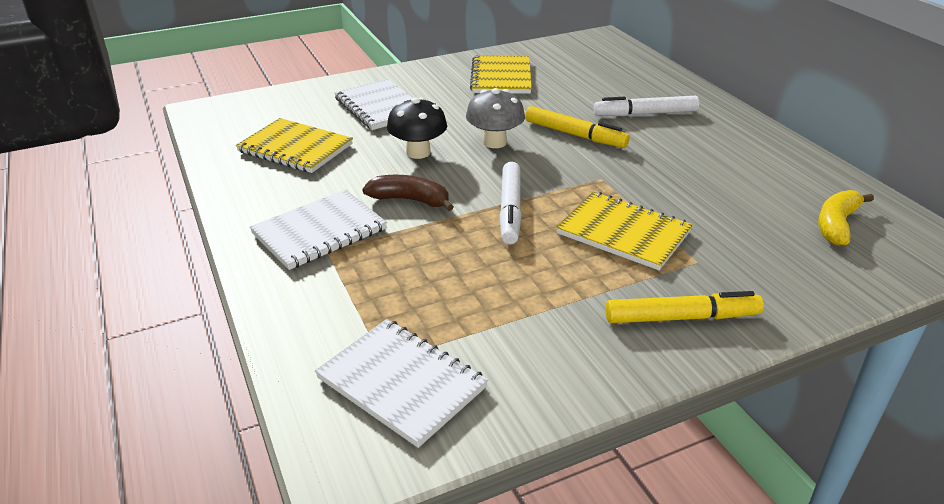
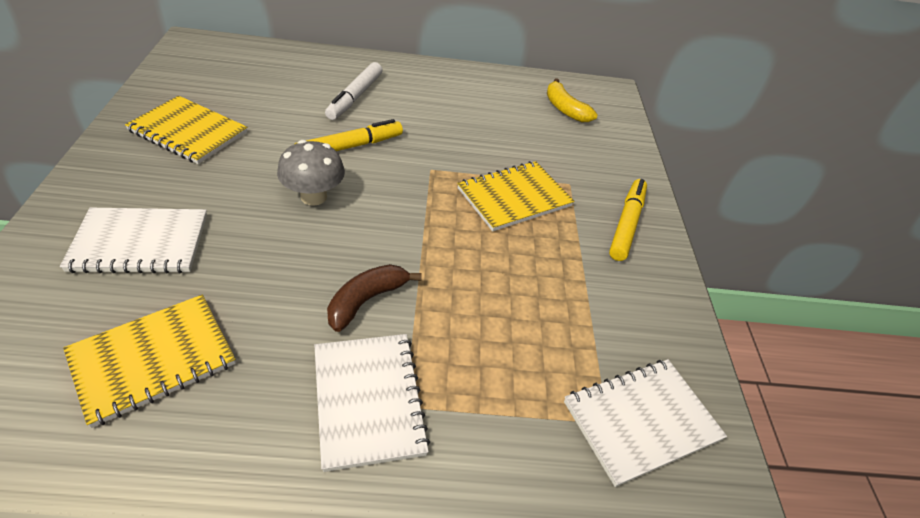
camera: 70 degrees left, 10 degrees up
black mushroom [387,97,447,159] -> none
white marker [499,162,522,244] -> none

